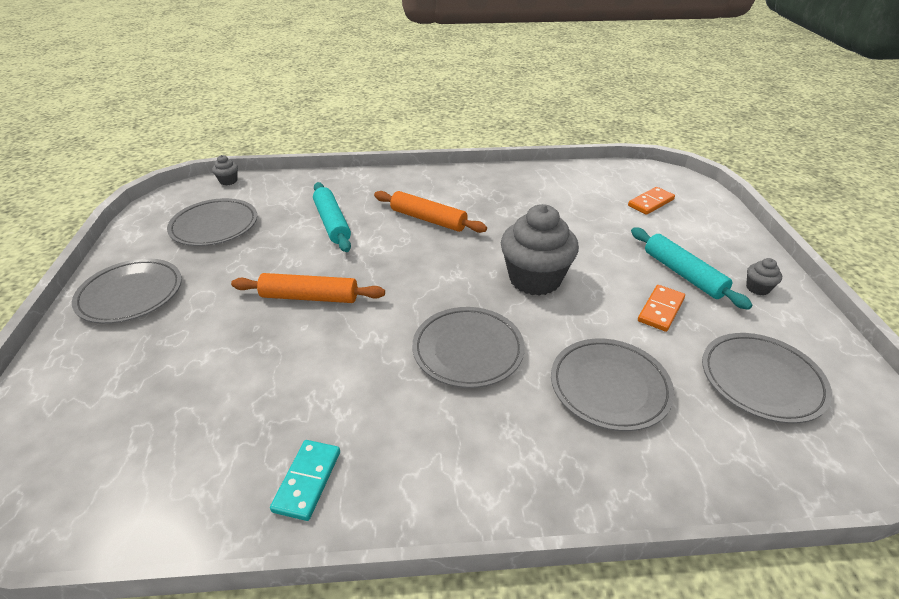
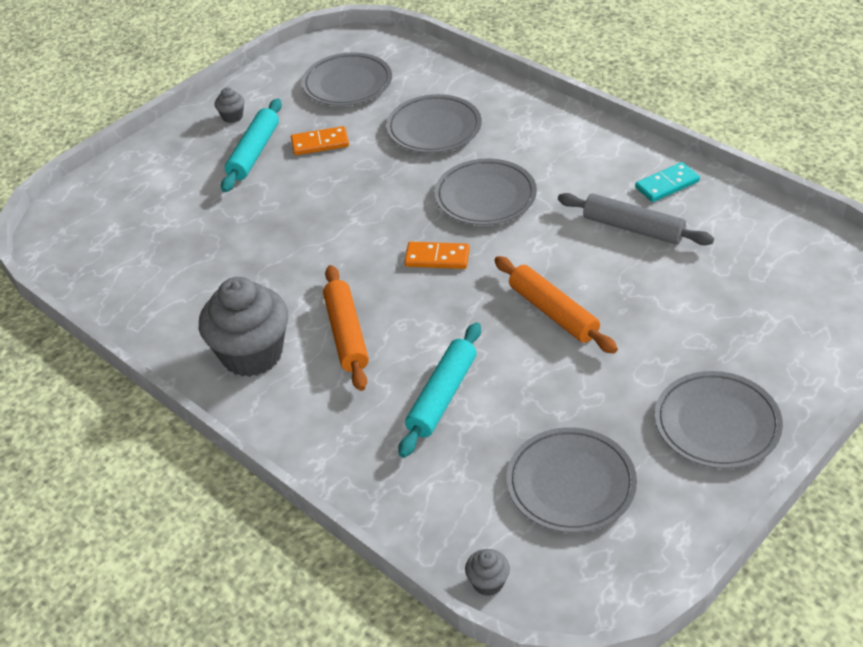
camera: 130 degrees left, 5 degrees up
grey cupcake [501,204,579,296] -> grey cupcake moved to [199,277,288,377]
orange domino [628,187,675,215] -> orange domino moved to [404,242,470,269]
none -> grey rolling pin [558,193,714,245]

